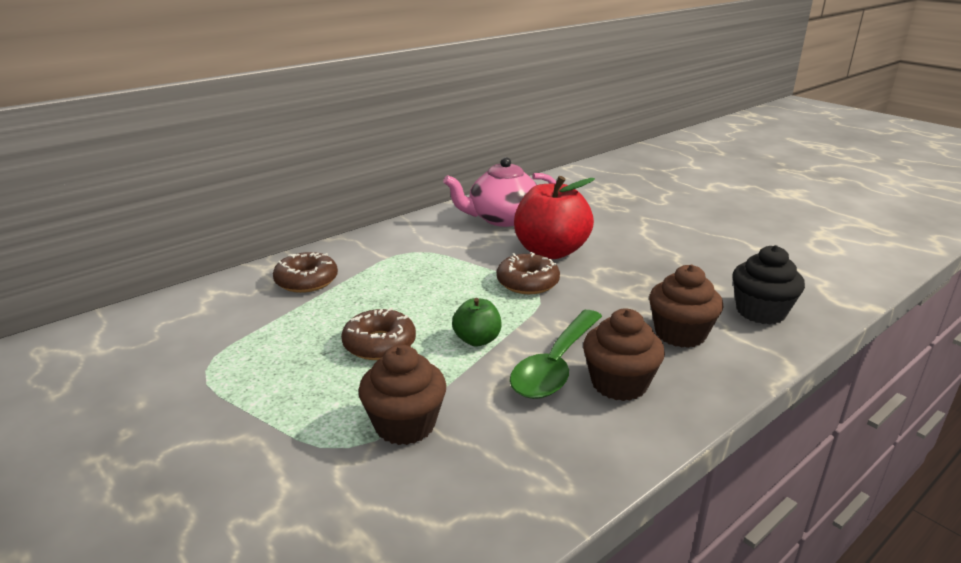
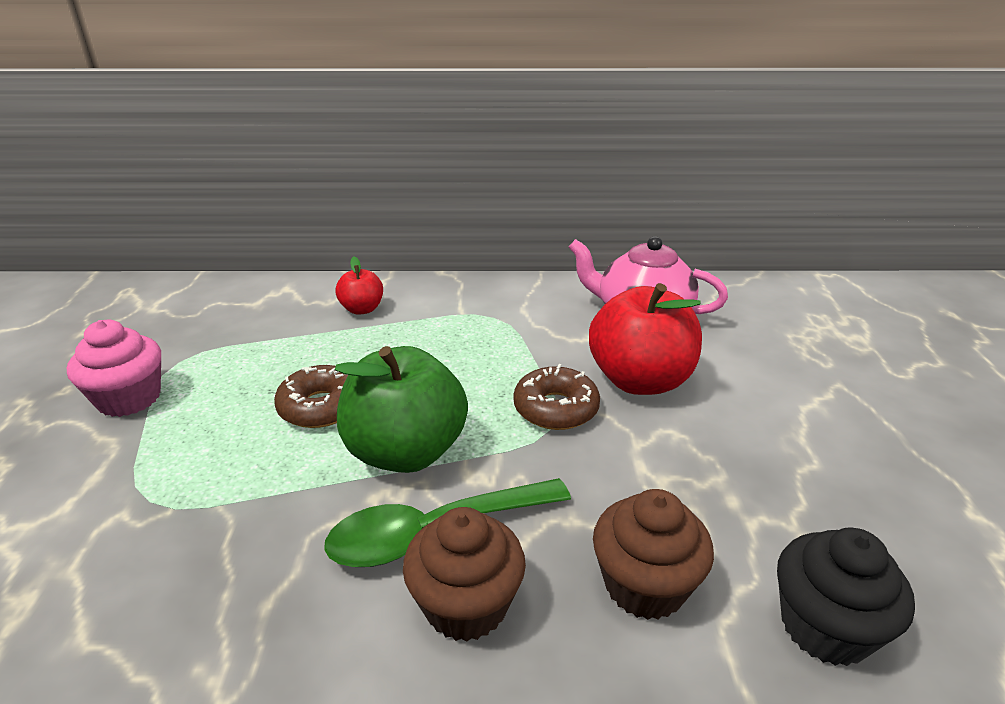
camera: 40 degrees right, 5 degrees up
brown donut [273,252,338,293] -> red apple [336,257,383,315]
brown cupcake [358,345,446,445] -> none
green apple [452,298,502,346] -> green apple [335,346,468,473], size x1.98
none -> pink cupcake [67,320,161,417]

